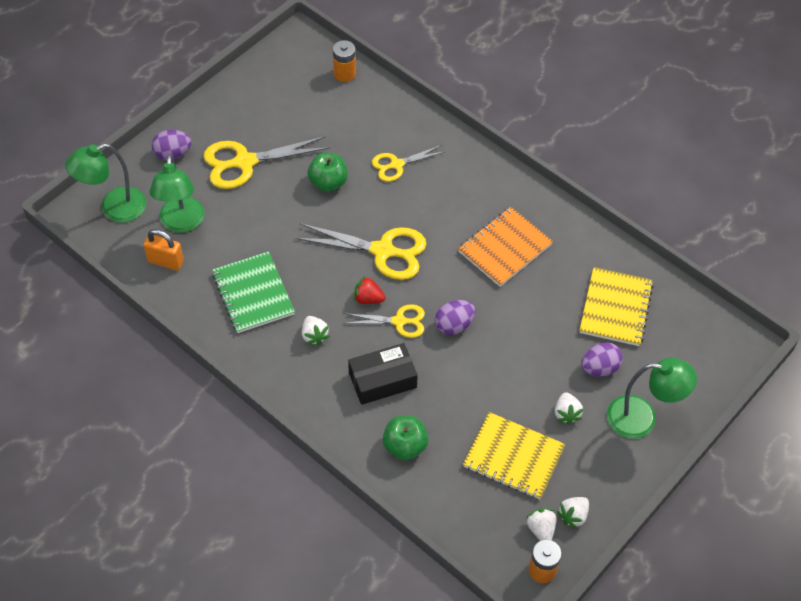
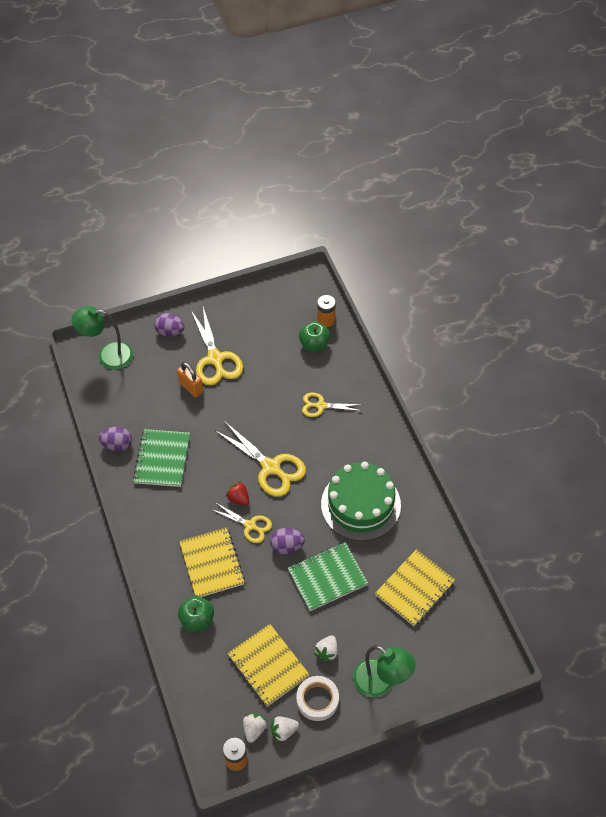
camera: 30 degrees right, 0 degrees up
orange padlock [143,229,184,271] -> orange padlock moved to [177,362,203,397]
green lamp [150,154,205,233] -> none
yellow scissors [203,136,330,189] -> yellow scissors turned 120 degrees counterclockwise [191,307,243,385]
white strawberry [302,316,330,345] -> none
green apple [307,153,348,192] -> green apple moved to [299,321,330,352]
black box [348,343,418,405] -> yellow notebook [179,527,245,597]
orange notebook [458,207,553,287] -> green cake [321,462,401,541]
purple egg [581,342,623,376] -> purple egg moved to [99,427,132,451]
none -> green notebook [288,542,368,611]
none -> white tape [296,676,339,721]

